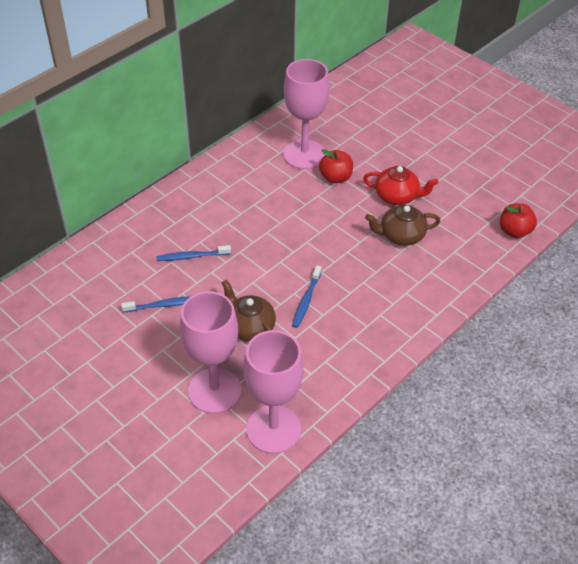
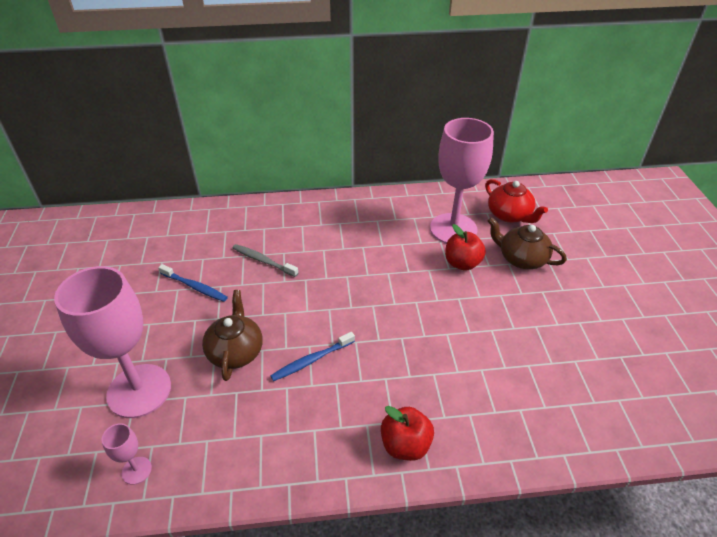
camera: 40 degrees right, 5 degrees down
blue toothbrush [157,245,231,261] -> grey toothbrush [233,244,298,277]
pink goblet [244,330,303,454] -> pink goblet [101,423,152,485], size x0.42
red teapot [363,166,438,205] -> red teapot moved to [485,179,548,223]
brown teapot [365,205,440,246] -> brown teapot moved to [488,217,567,269]
red apple [500,203,537,238] -> red apple moved to [381,406,434,461]

